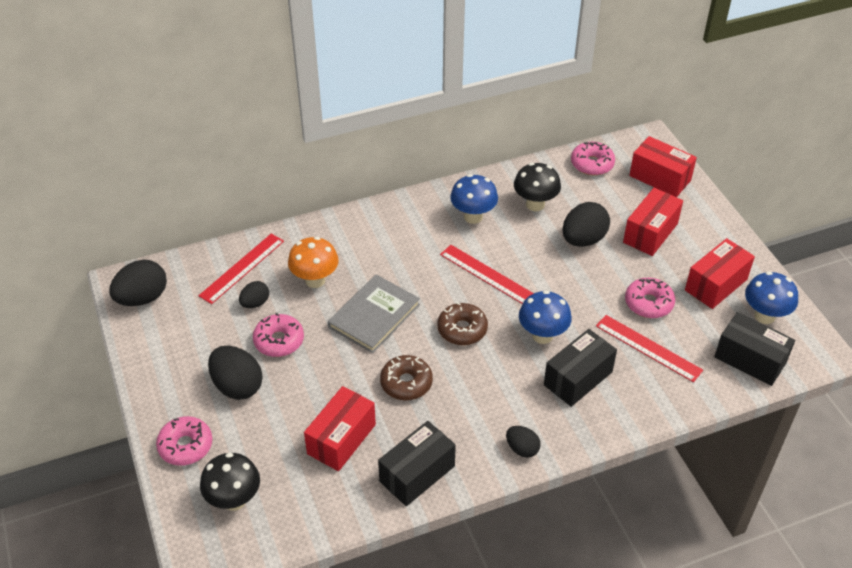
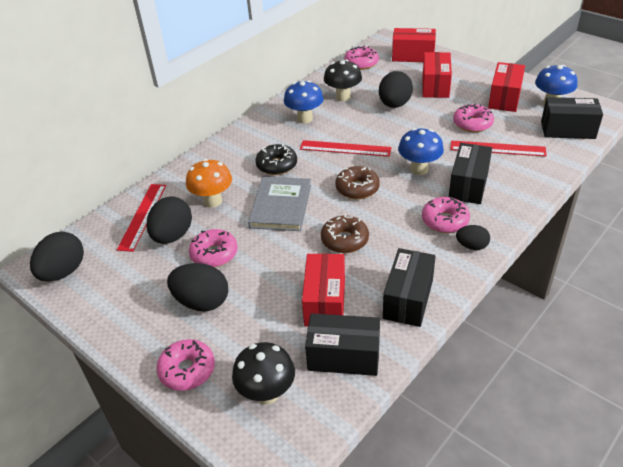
camera: 25 degrees left, 5 degrees down
black egg [239,281,269,308] -> black egg [146,197,192,244], size x1.75
none -> black donut [255,144,297,175]
none -> black box [305,313,380,376]
none -> pink donut [422,197,470,233]

